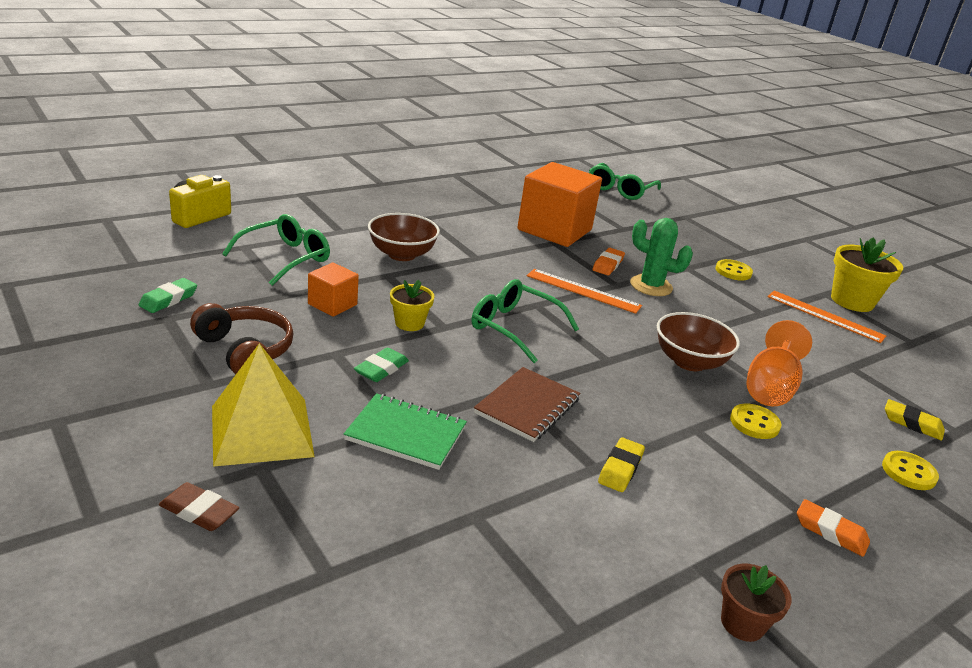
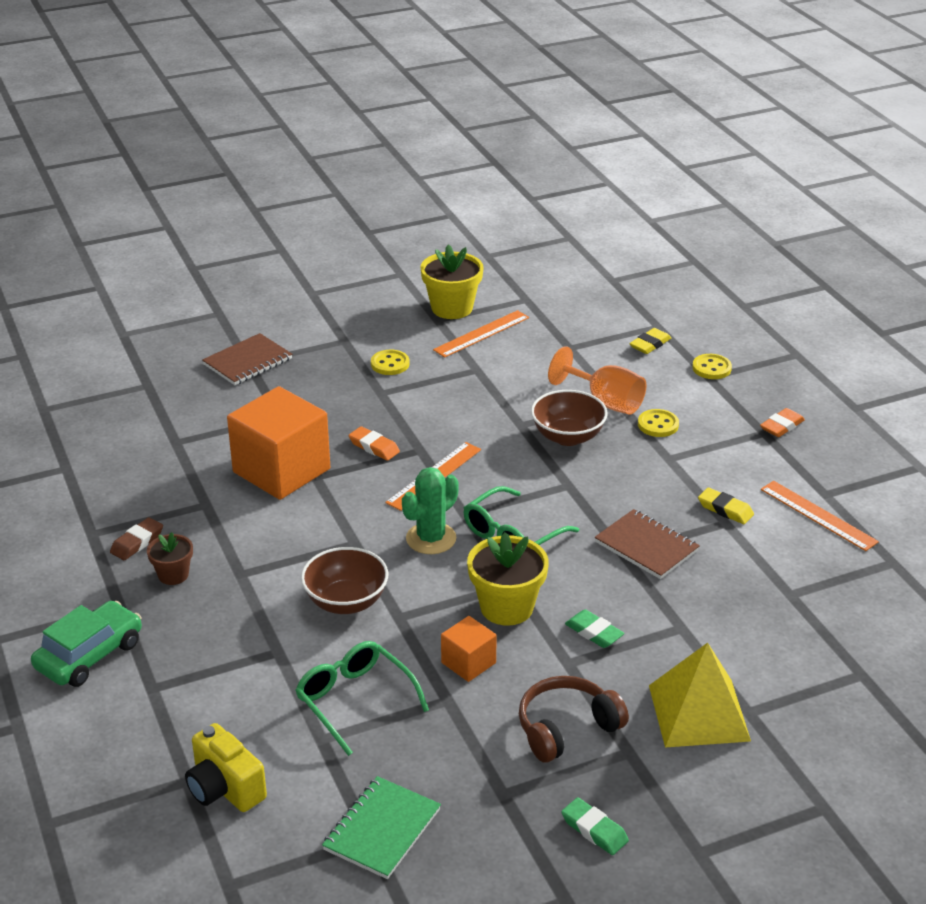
camera: 75 degrees left, 5 degrees up
green eraser [138,278,197,313] -> green eraser moved to [561,797,629,855]
brown eraser [159,482,239,531] -> brown eraser moved to [110,517,163,560]
green notebook [344,393,467,470] -> green notebook moved to [322,776,441,879]
yellow flower pot [390,280,434,331] -> yellow flower pot [467,532,549,626], size x1.72
green glasses [589,163,661,200] -> none
green cactus [630,218,693,296] -> green cactus moved to [402,467,459,554]
brown flower pot [721,564,791,642] -> brown flower pot moved to [147,532,193,585]
none -> green car [31,601,142,687]
none -> brown notebook [202,333,292,385]
none -> orange ruler [761,481,879,551]

